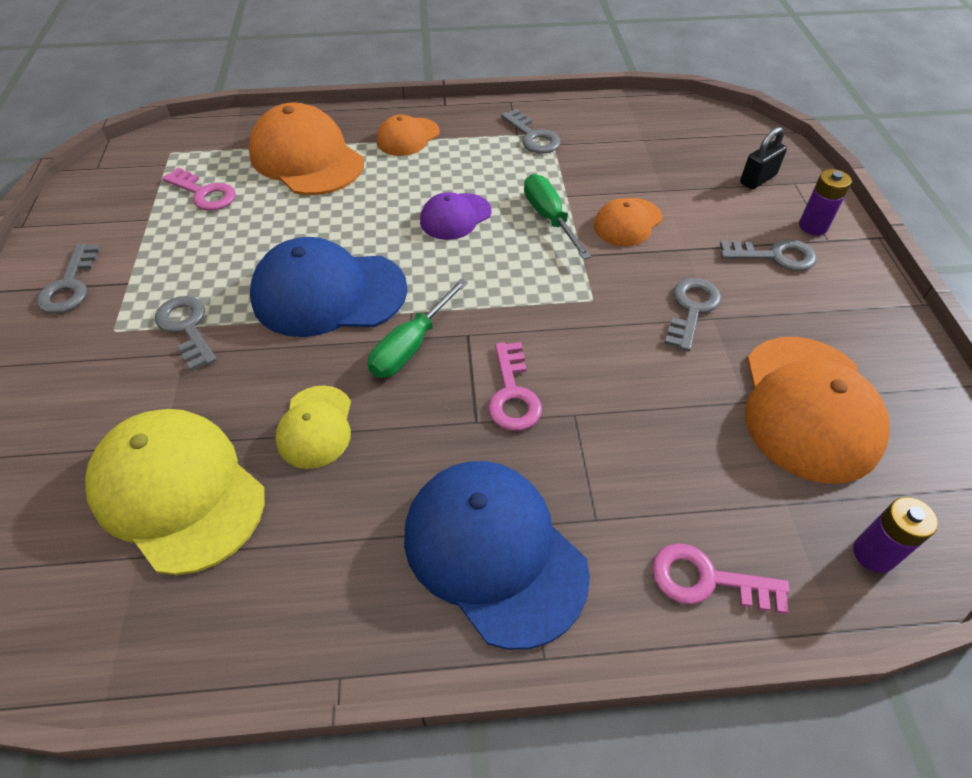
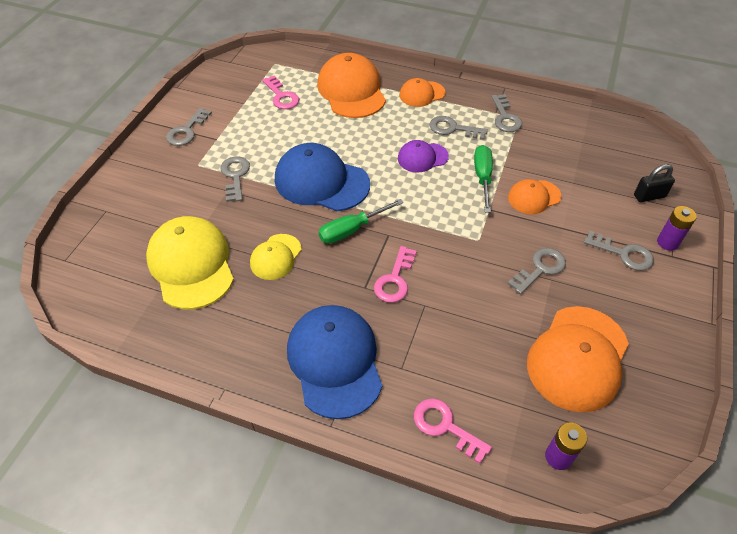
camera: 25 degrees right, 0 degrees up
none -> grey key [430,116,488,140]

